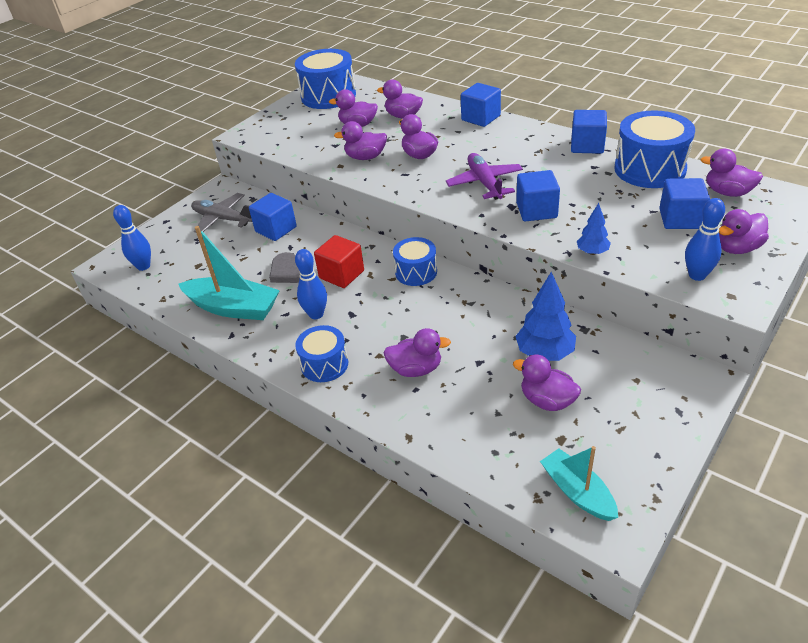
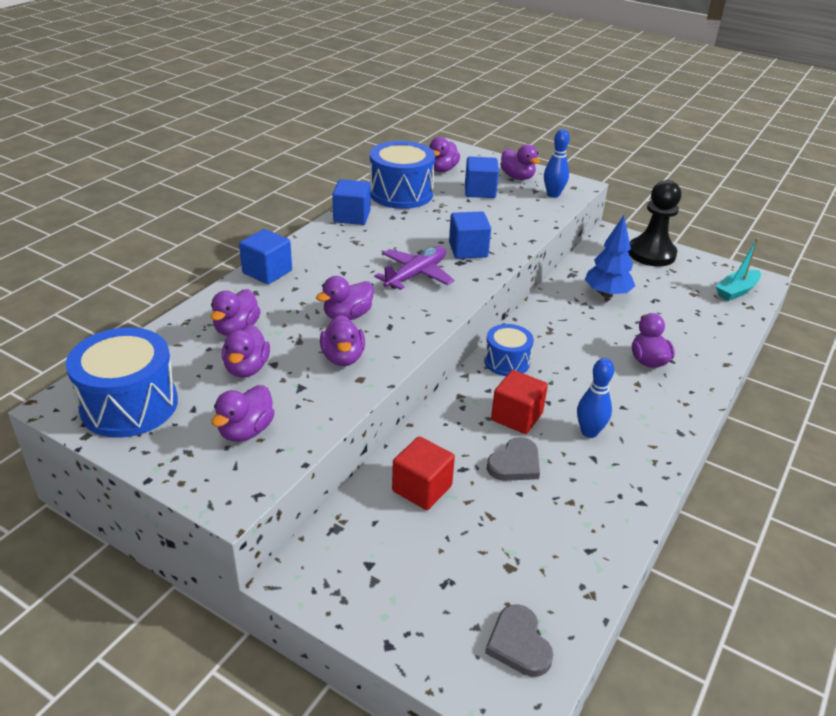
camera: 100 degrees left, 5 degrees down
blue bowling pin [113,205,151,271] -> grey heart [485,604,554,677]
turquoise boat [178,226,280,320] -> none
grey plane [191,193,252,233] -> none
blue cube [249,193,297,241] -> red cube [392,436,455,510]
blue drum [295,325,348,382] -> none
purple plane [446,153,523,200] -> purple plane turned 150 degrees clockwise [374,246,454,290]
purple duck [513,355,581,411] -> purple duck moved to [211,385,275,442]
blue tree [577,203,611,255] -> none
none -> black pawn [628,180,681,267]

